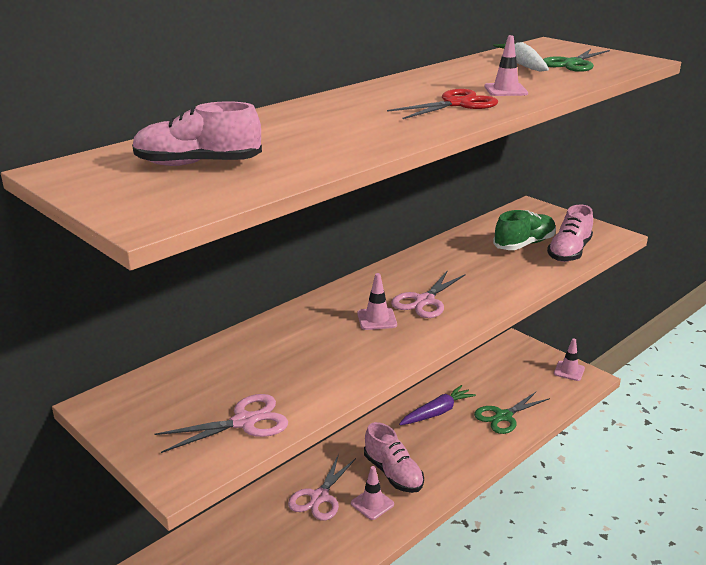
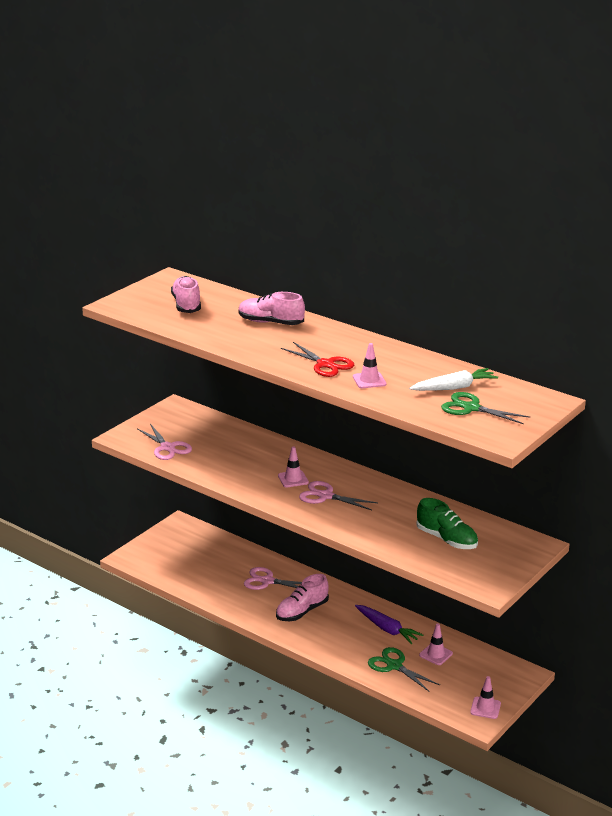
camera: 80 degrees right, 0 degrees up
pink traffic cone [351,466,394,520] -> pink traffic cone moved to [419,624,453,665]
pink shoe [547,204,593,262] -> pink shoe moved to [238,292,305,325]

